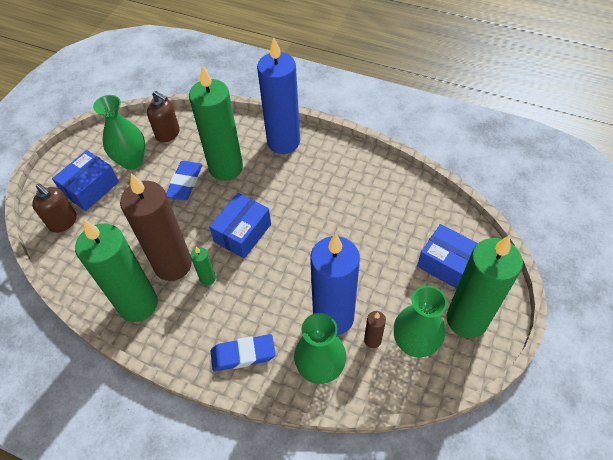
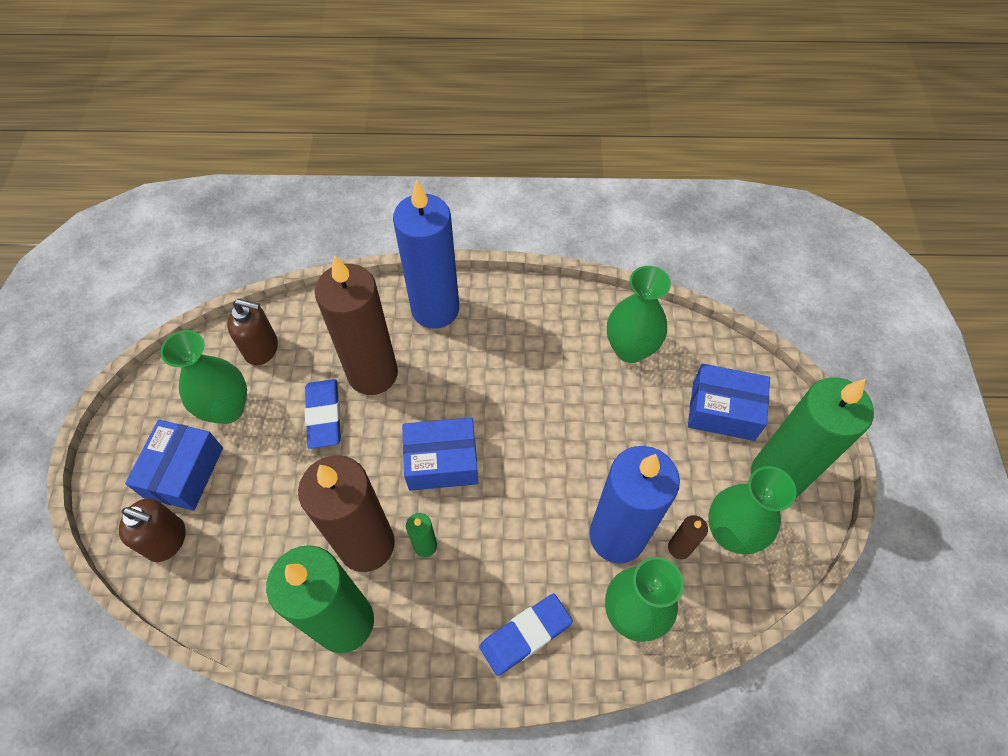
camera: 25 degrees left, 5 degrees up
green candle [189,65,243,181] -> brown candle [315,255,398,395]
blue box [209,193,271,258] -> blue box turned 75 degrees clockwise [402,418,478,491]
none -> green vase [607,266,671,363]

